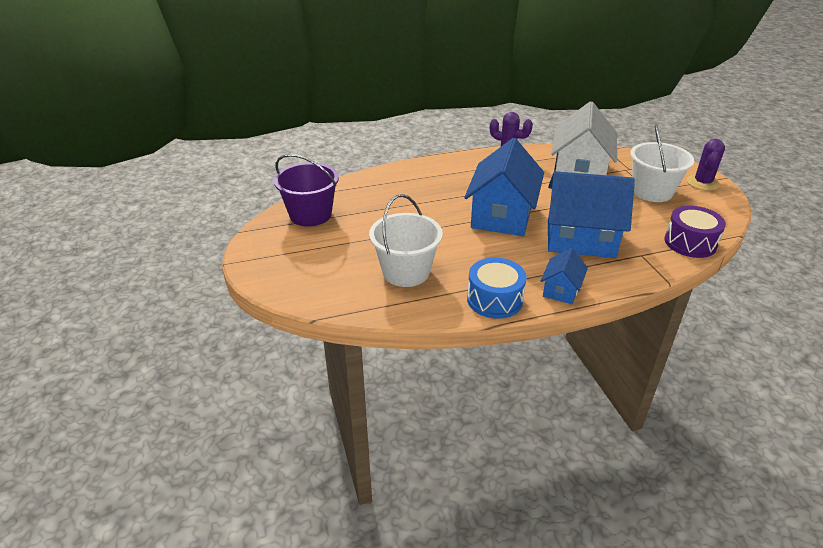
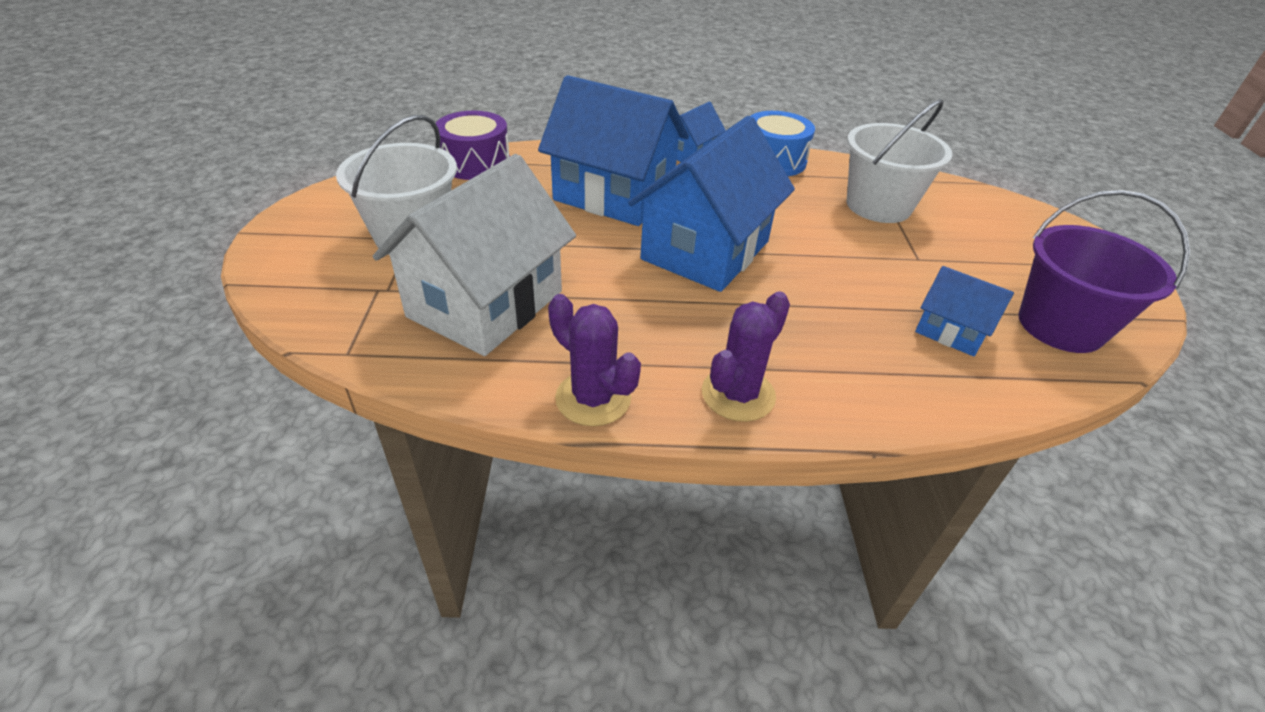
camera: 165 degrees left, 5 degrees up
purple cactus [687,139,725,191] -> purple cactus moved to [702,291,790,422]
none -> blue house [915,266,1014,356]

